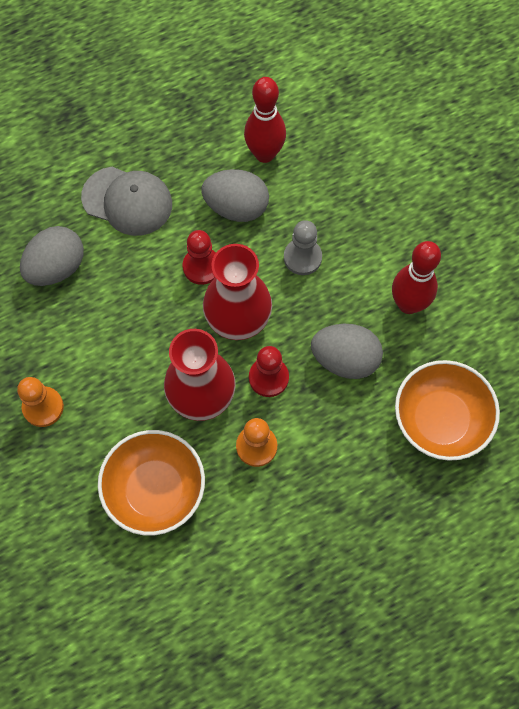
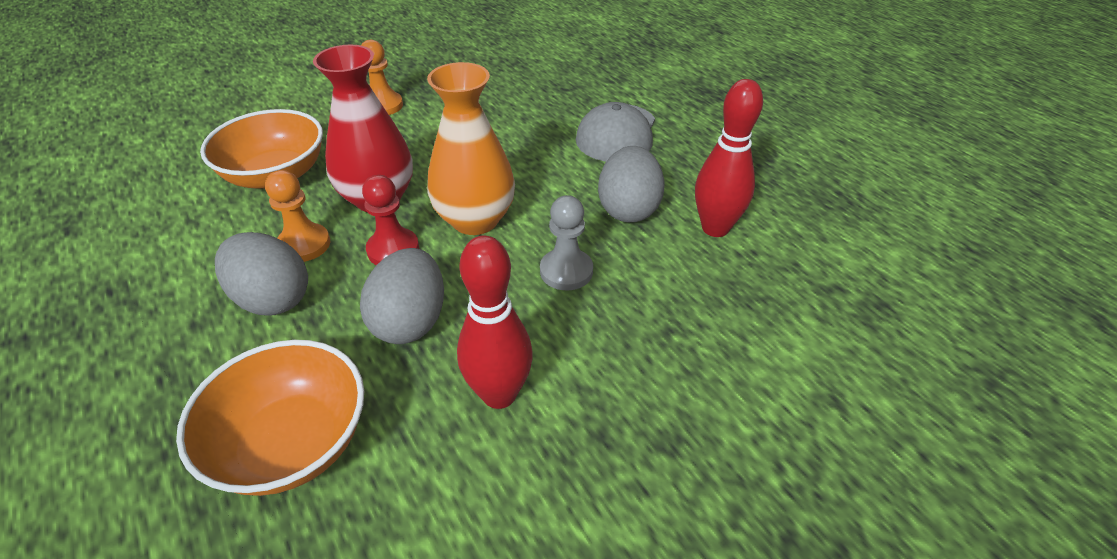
camera: 85 degrees right, 25 degrees down
grey egg [20,226,84,286] -> grey egg moved to [215,232,308,316]
red pawn [182,230,216,285] -> none
red vase [203,244,272,340] -> orange vase [427,62,515,235]

